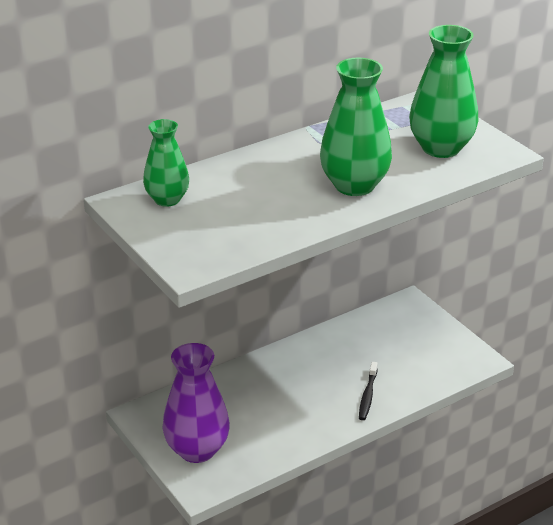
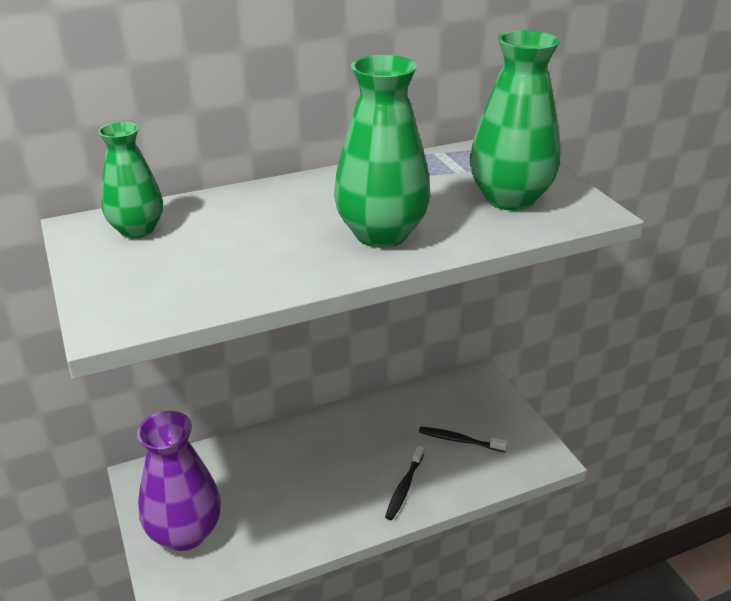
camera: 10 degrees right, 0 degrees up
none -> black toothbrush [419,427,507,452]

